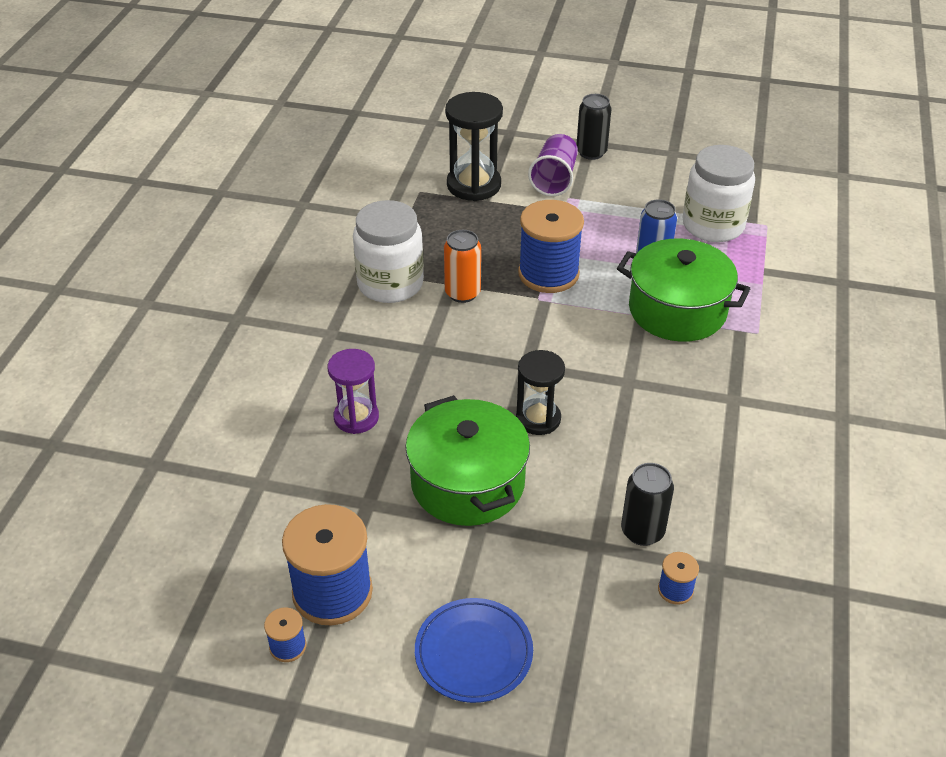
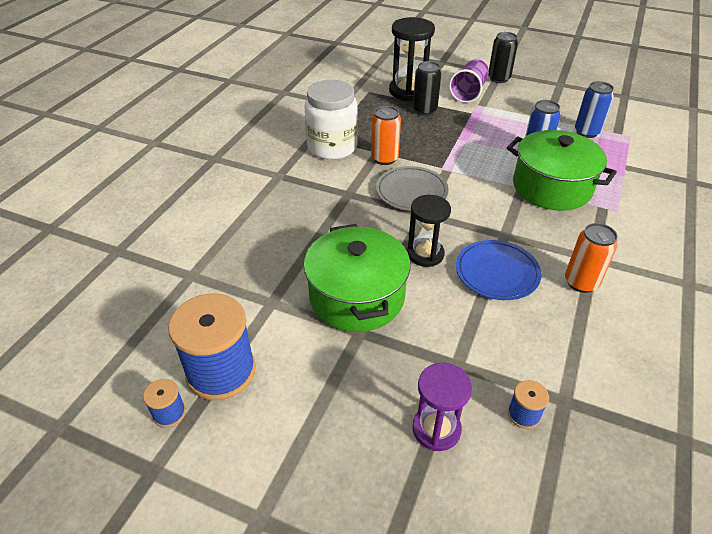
camera: 10 degrees right, 0 degrees up
purple hourglass [328,349,379,434] -> purple hourglass moved to [412,362,472,451]
blue plate [415,598,533,703] -> blue plate moved to [456,240,542,300]
blue spool [518,200,584,293] -> none
black can [621,463,674,546] -> black can moved to [413,61,441,116]
white jar [683,145,755,242] -> blue can [575,81,614,138]
none -> grey plate [376,166,449,211]
none -> orange can [565,223,618,293]

